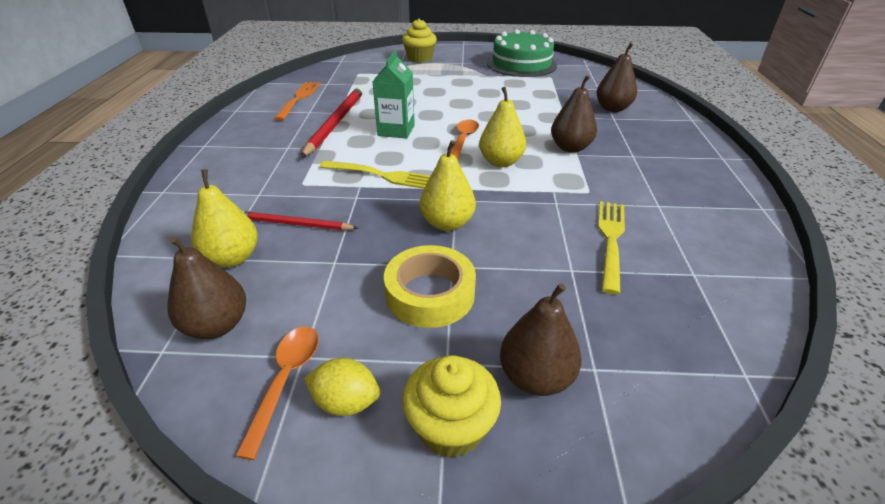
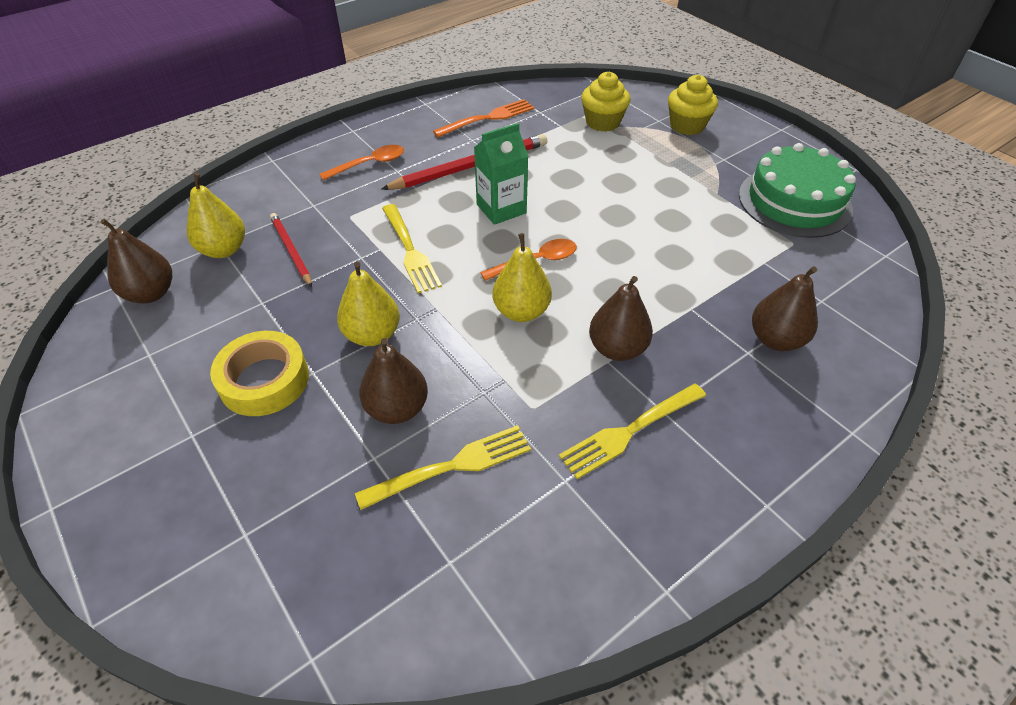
camera: 50 degrees right, 10 degrees up
orange spoon [235,327,319,460] -> orange spoon moved to [319,145,404,180]
yellow lemon [304,358,380,416] -> none
yellow cupcake [402,355,501,458] -> yellow cupcake moved to [581,71,630,132]
brown pear [500,283,581,396] -> brown pear moved to [359,338,428,424]
none -> yellow fork [559,384,706,479]

